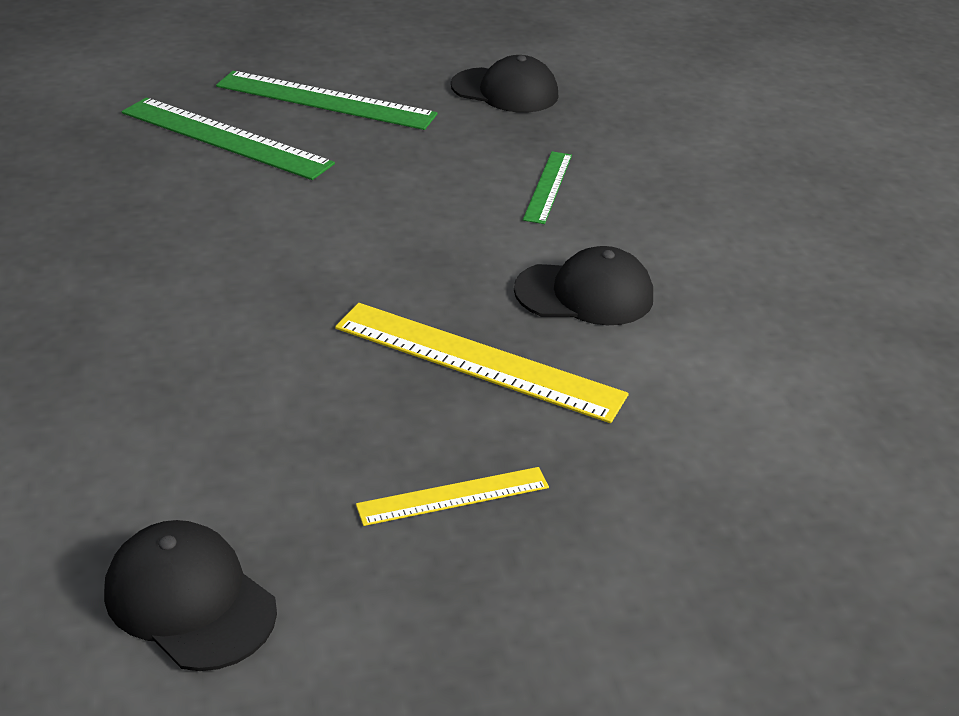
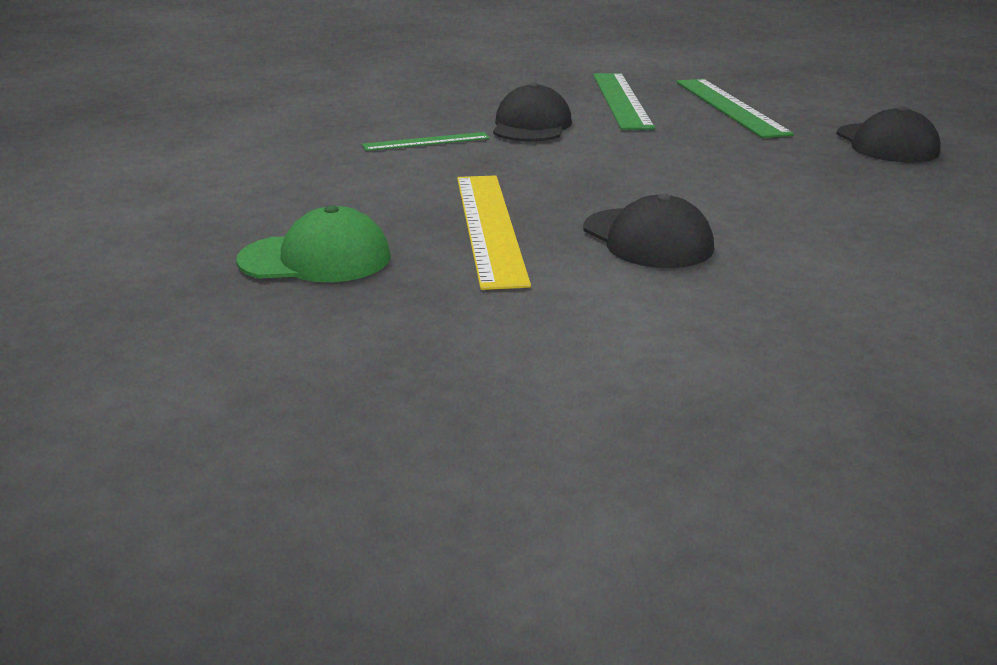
camera: 60 degrees right, 10 degrees down
black cap [104,520,277,671] -> black cap moved to [493,83,572,142]
yellow ruler [356,467,549,526] -> green cap [236,205,391,282]
green ruler [523,151,572,224] -> green ruler moved to [362,132,490,151]

